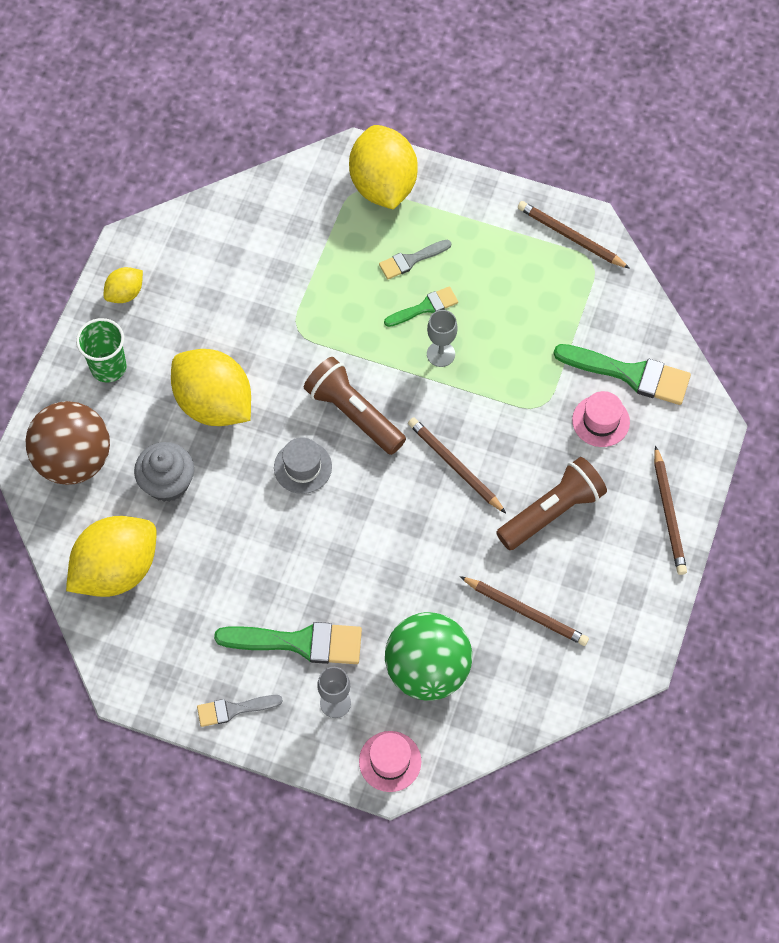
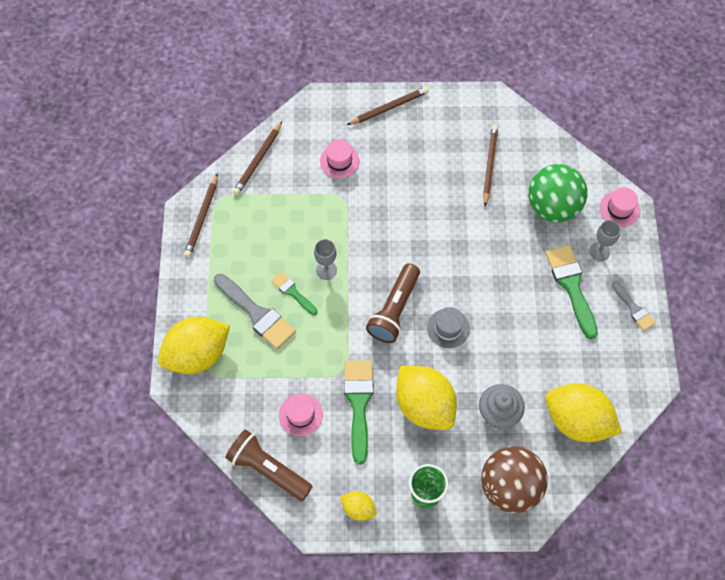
camera: 110 degrees left, 0 degrees up
yellow lemon [171,349,251,426] -> yellow lemon turned 60 degrees counterclockwise [396,366,457,430]
grey brush [379,240,451,279] -> grey brush [214,274,296,349], size x1.75
brown pencil [408,417,506,513] -> brown pencil moved to [233,122,282,195]
brown flashlight [496,457,607,550] -> brown flashlight moved to [226,430,313,501]
green brush [553,344,691,405] -> green brush moved to [344,360,374,465]
none -> pink hat [279,393,323,436]

